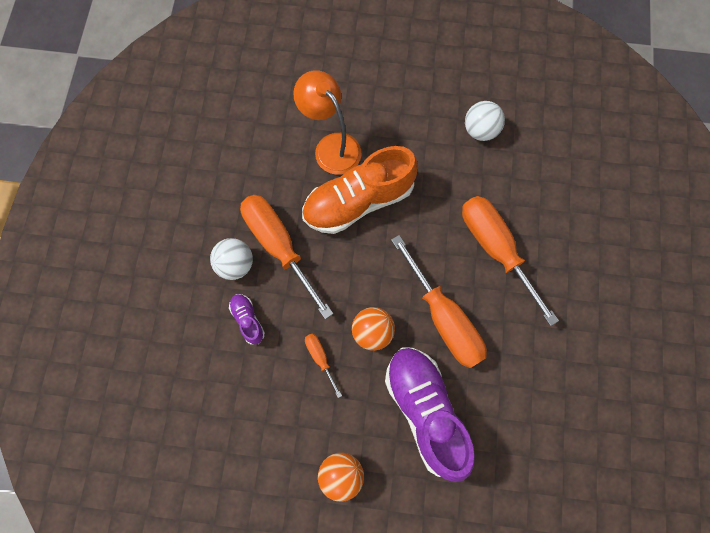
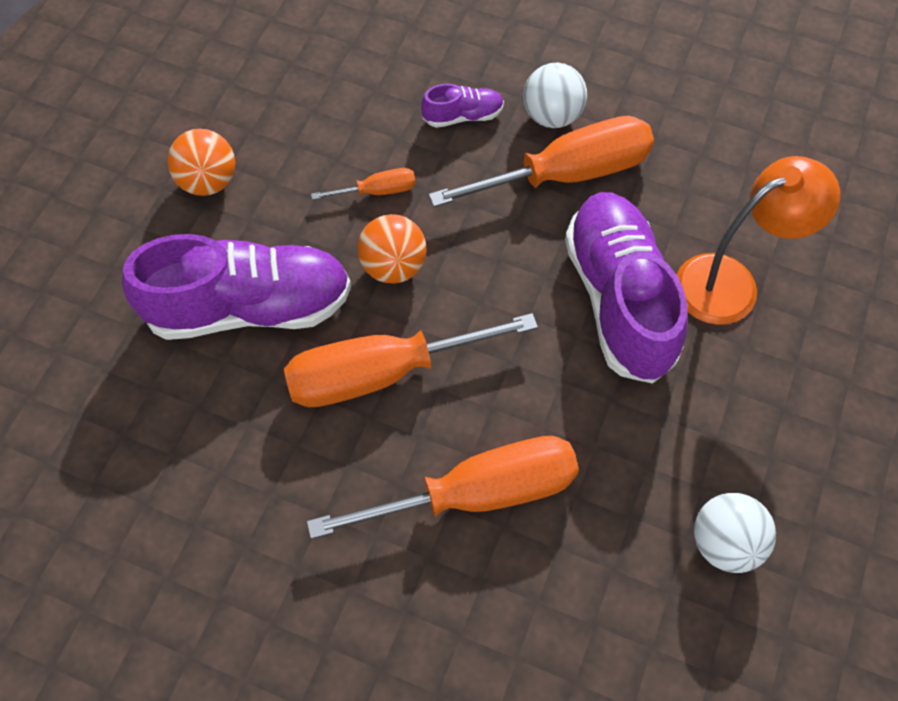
camera: 105 degrees right, 10 degrees down
orange shoe [302,146,418,234] -> purple shoe [565,192,687,384]

